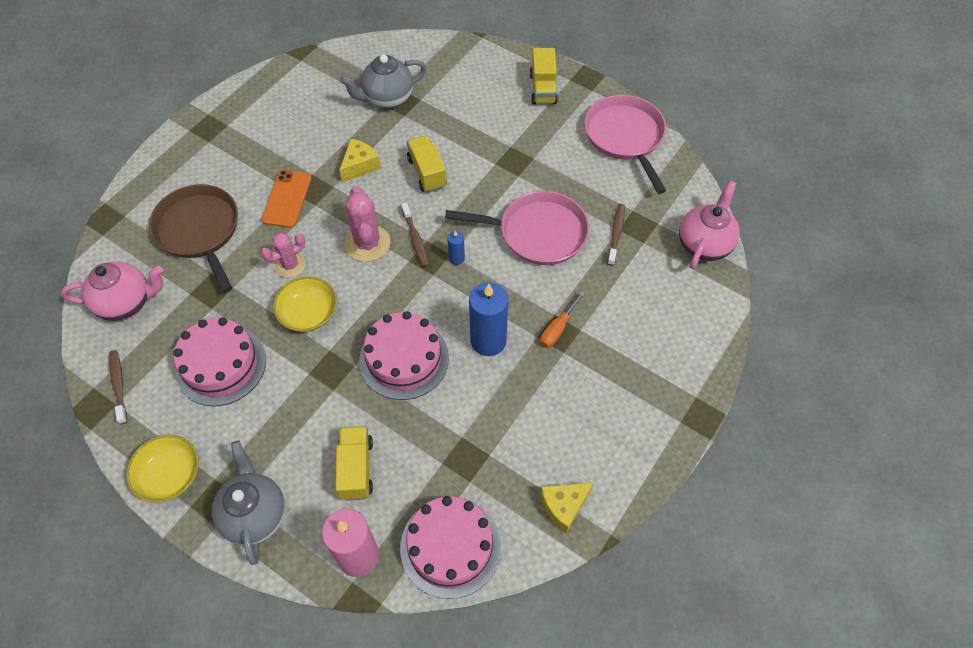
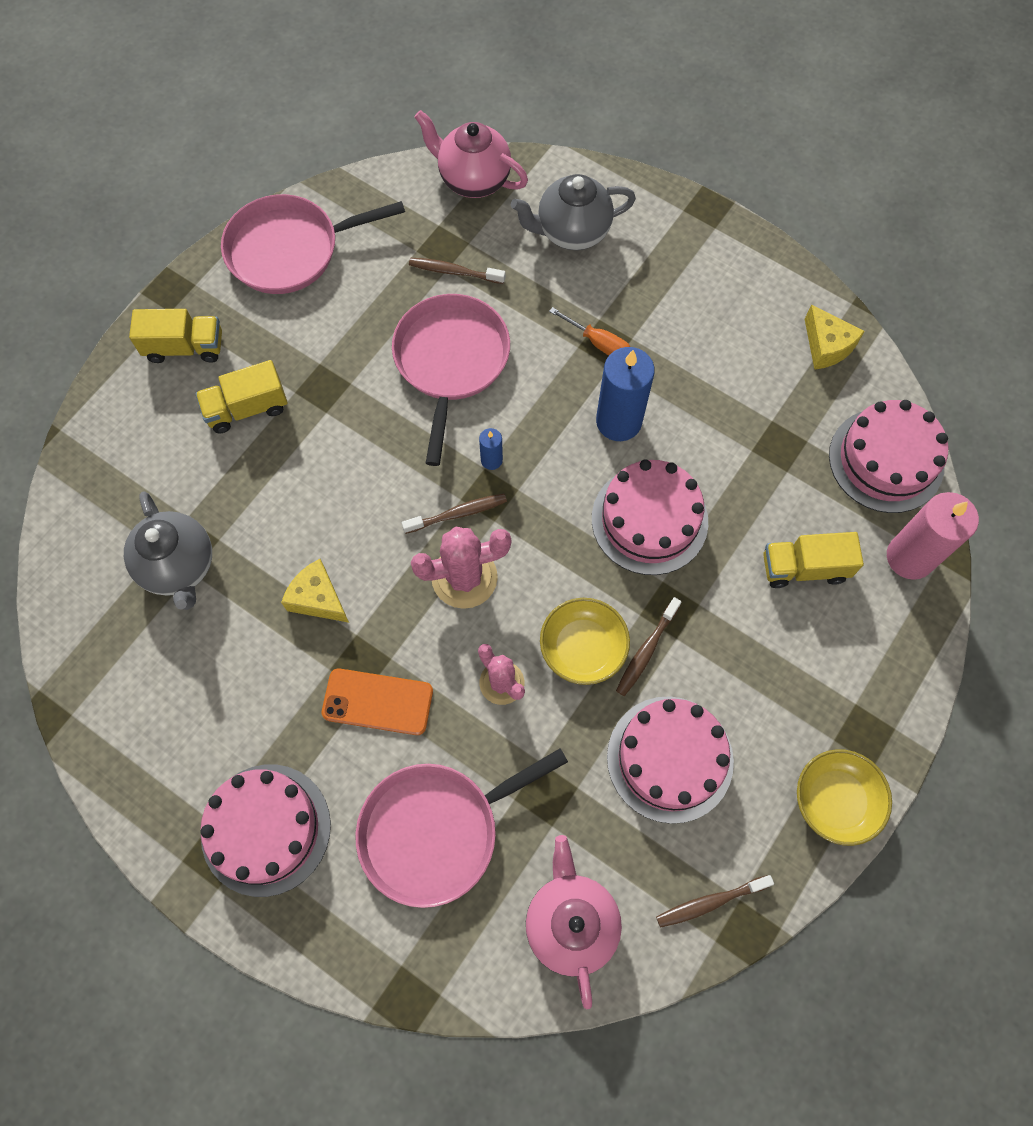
camera: 90 degrees left, 10 degrees up
brown pan [149,184,238,293] -> pink pan [355,748,568,908]
grey teapot [212,441,285,565] -> grey teapot moved to [511,174,636,250]
yellow truck [407,135,447,193] -> yellow truck moved to [195,360,288,433]
none -> pink cake [200,765,331,897]
none -> brown toothbrush [616,597,681,696]

